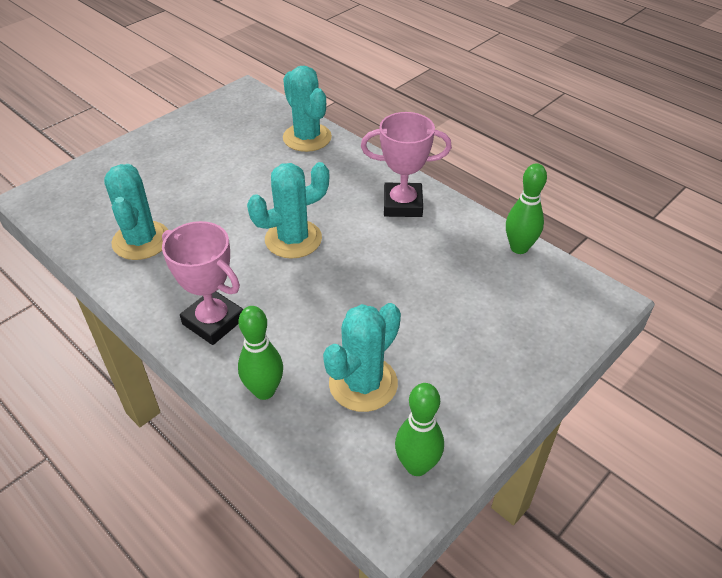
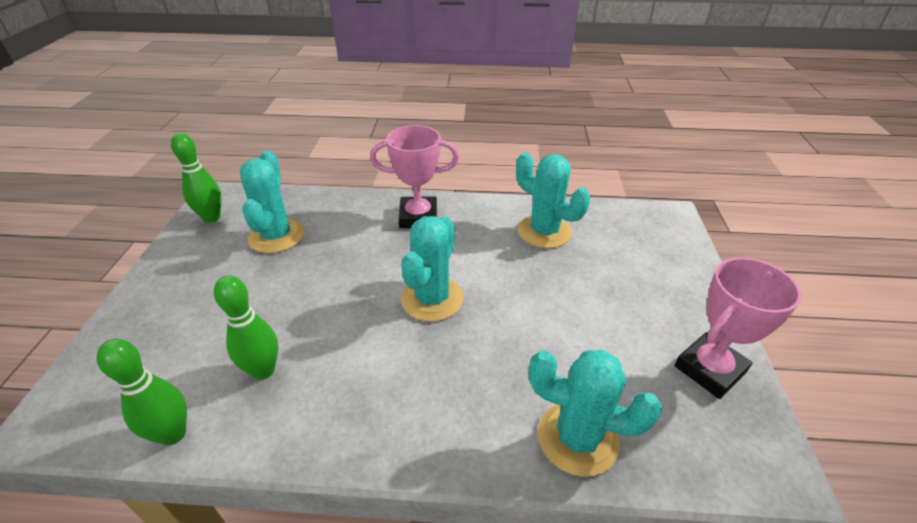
camera: 140 degrees right, 5 degrees down
green bowling pin [238,306,283,400] -> green bowling pin moved to [214,275,278,380]
pink trophy [361,112,452,217] -> pink trophy moved to [675,257,802,399]

